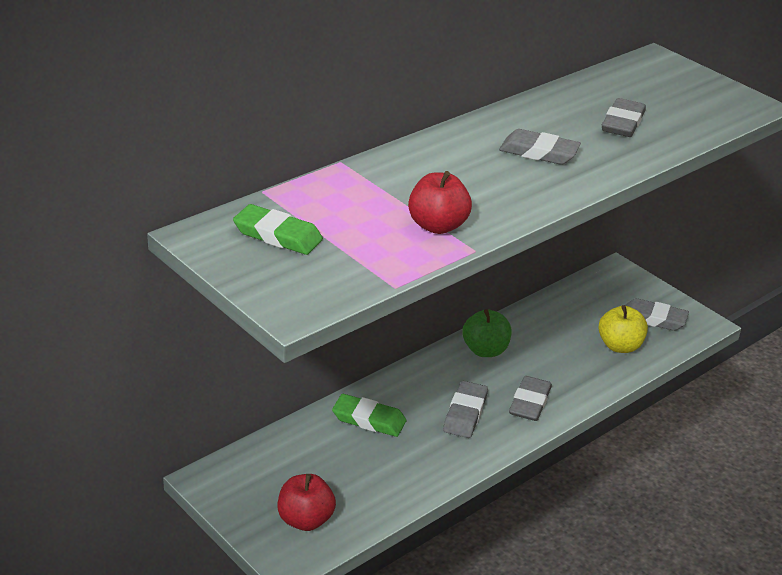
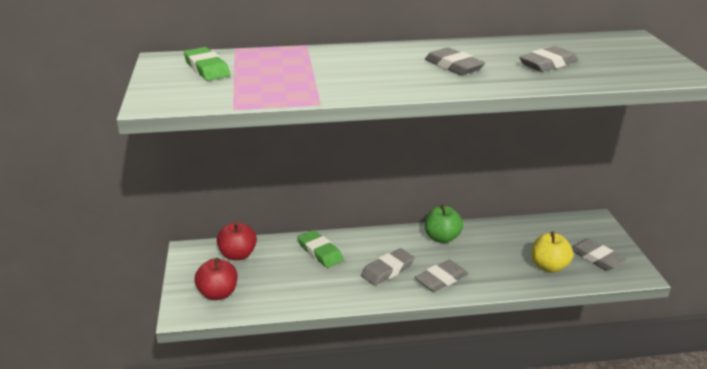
camera: 35 degrees right, 5 degrees down
red apple [408,171,472,234] -> red apple moved to [217,222,257,260]

